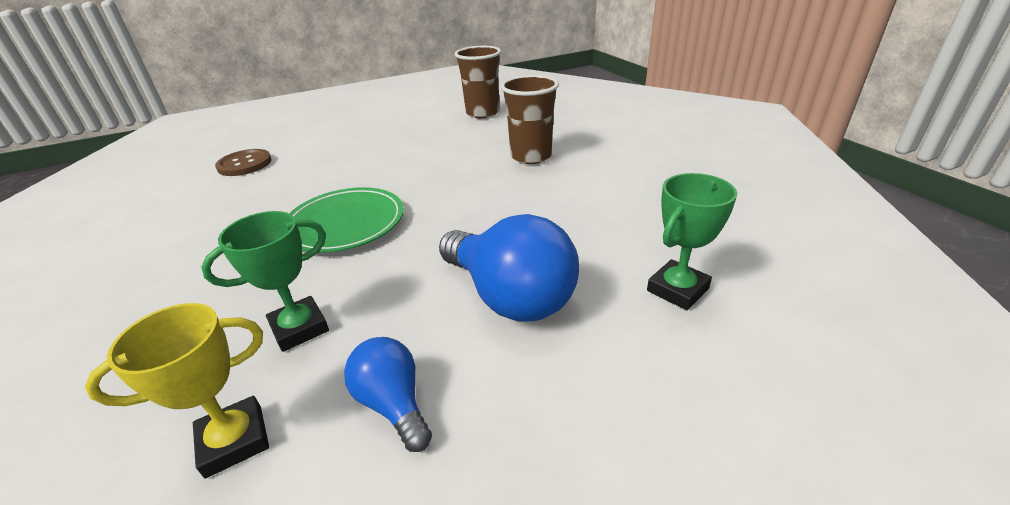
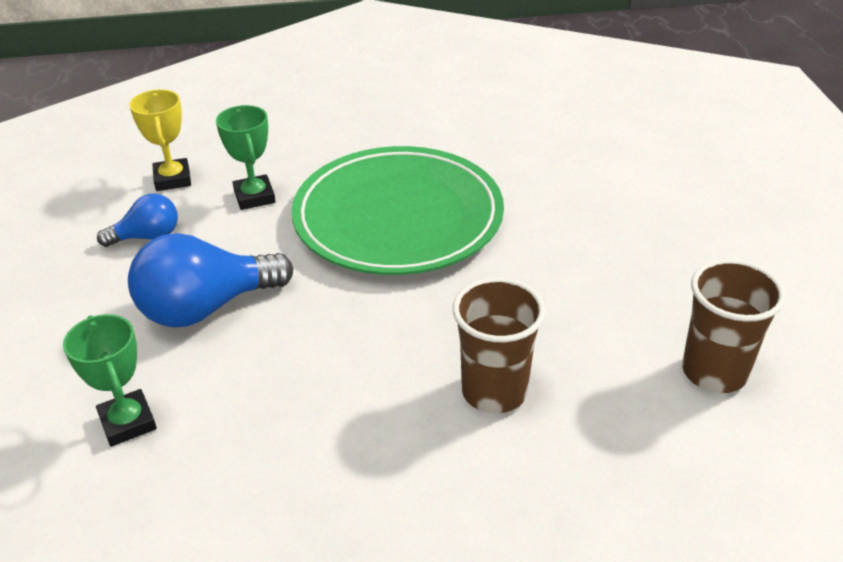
camera: 105 degrees right, 5 degrees up
brown button [215,149,272,176] -> none
green plate [289,187,404,253] -> green plate [292,146,504,275], size x1.68

